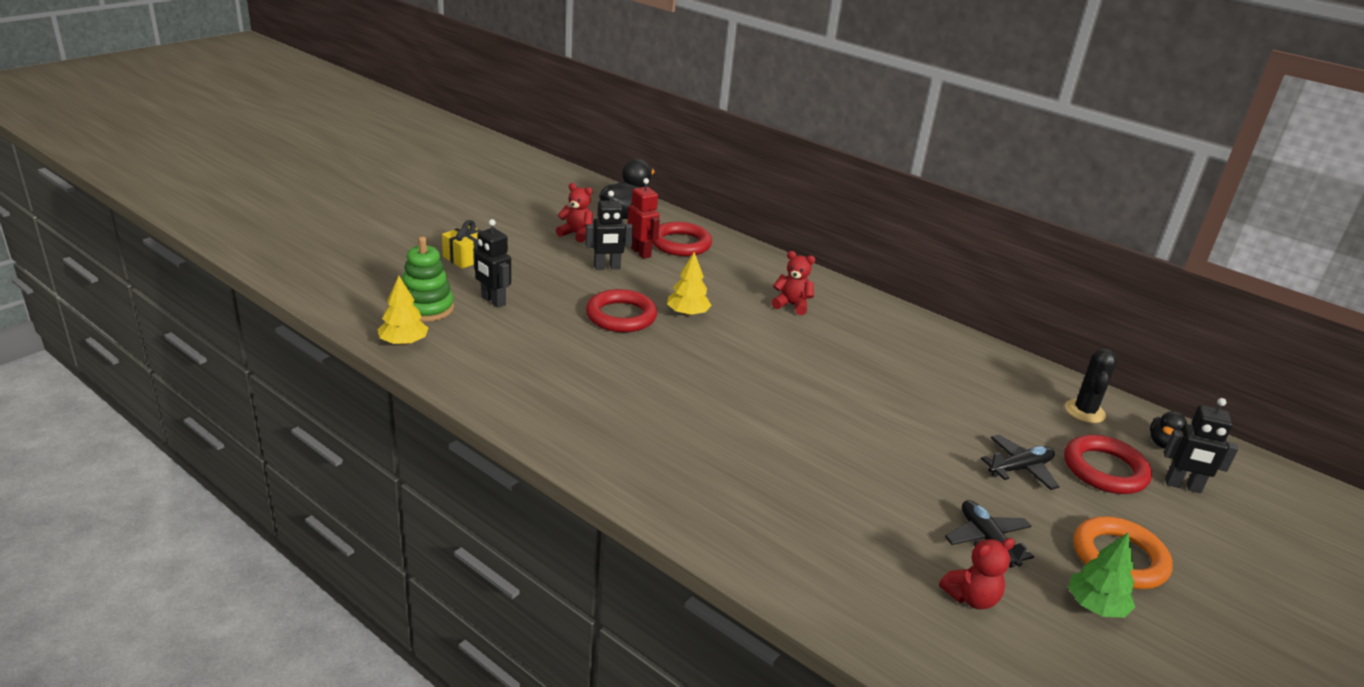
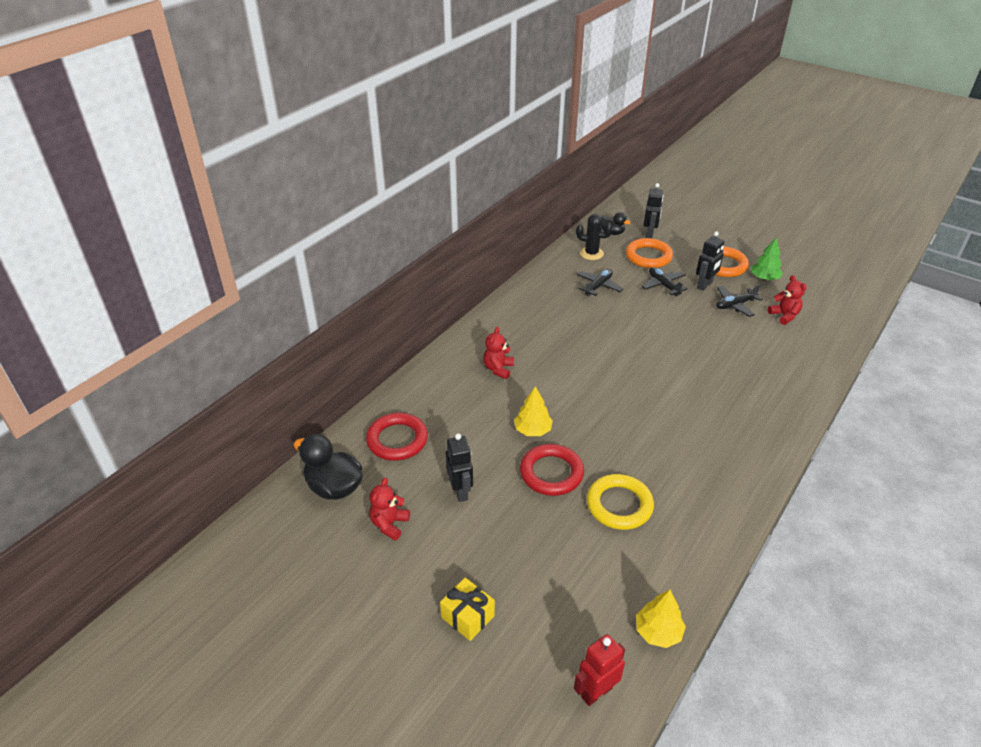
camera: 90 degrees left, 10 degrees up
green stacking toy [402,237,454,322] -> none
black robot [473,219,511,308] -> black robot moved to [696,231,724,291]
red robot [628,178,660,259] -> red robot moved to [574,634,625,706]
red ring [1064,435,1152,494] -> orange ring [626,238,673,268]
none -> black plane [576,269,623,296]
none -> yellow ring [587,474,654,530]

